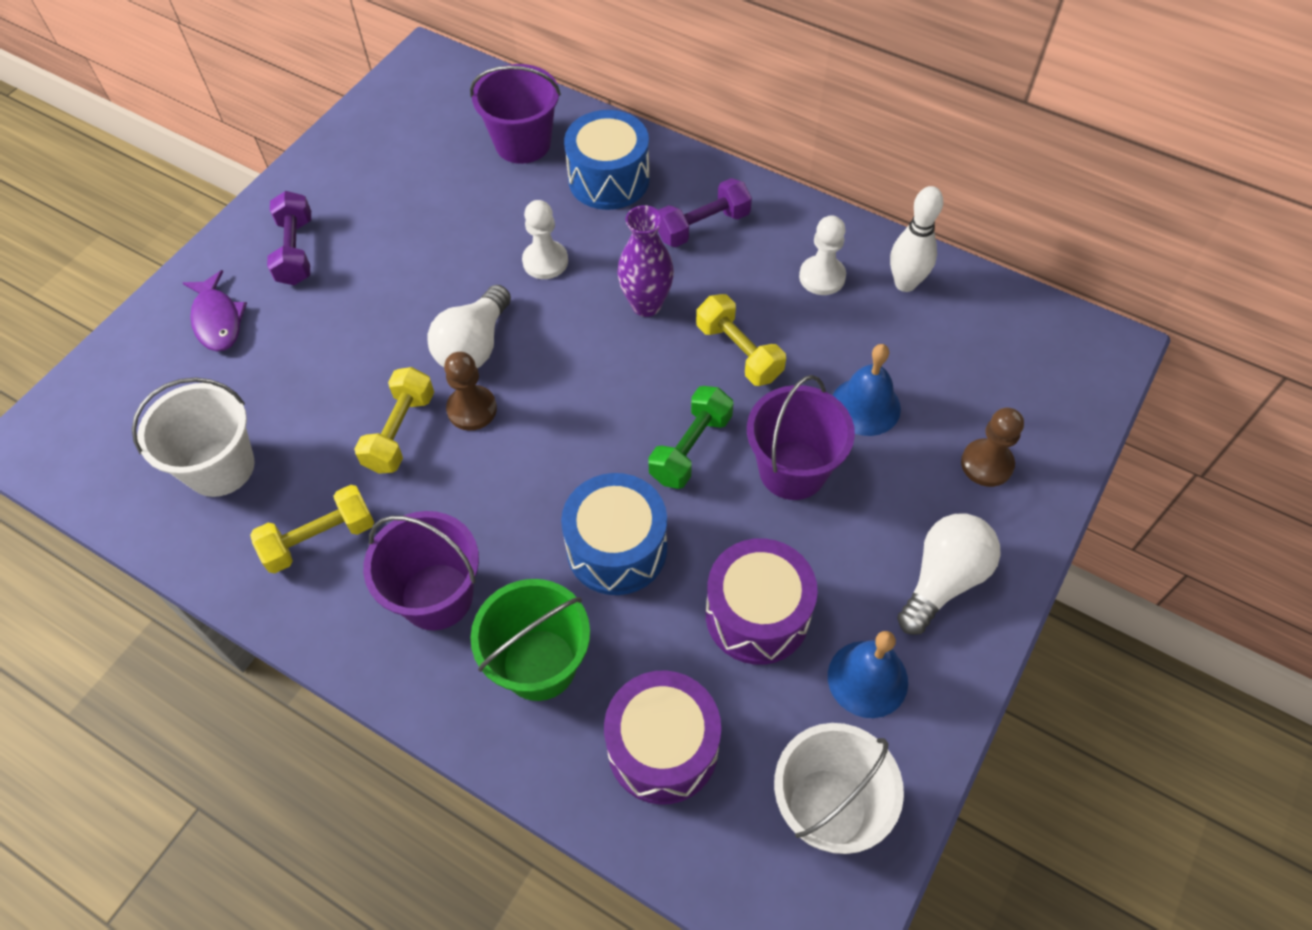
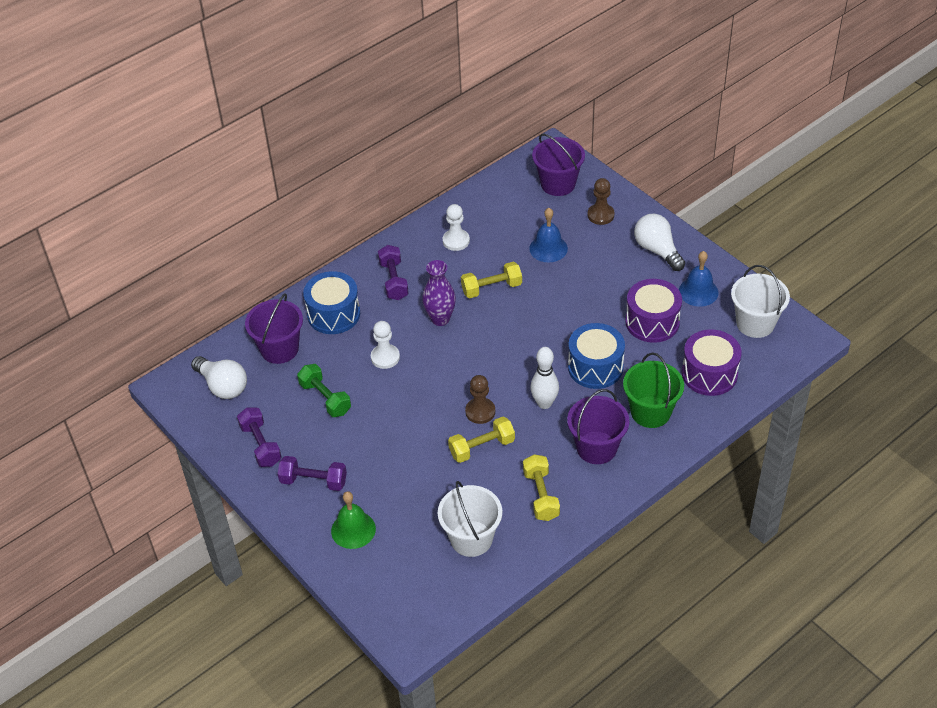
camera: 70 degrees left, 10 degrees down
purple fish [183,270,247,351] -> green bell [331,491,376,549]
yellow dumbbell [354,367,434,474] -> yellow dumbbell turned 60 degrees counterclockwise [448,417,515,463]
white light bulb [427,285,511,368] -> white light bulb moved to [191,356,247,399]
green dumbbell [648,386,733,489] -> green dumbbell moved to [297,364,351,417]
purple bucket [747,375,855,500] -> purple bucket moved to [532,134,585,196]
white bowling pin [890,186,943,292] -> white bowling pin moved to [530,347,559,409]
none -> purple dumbbell [237,408,282,467]

